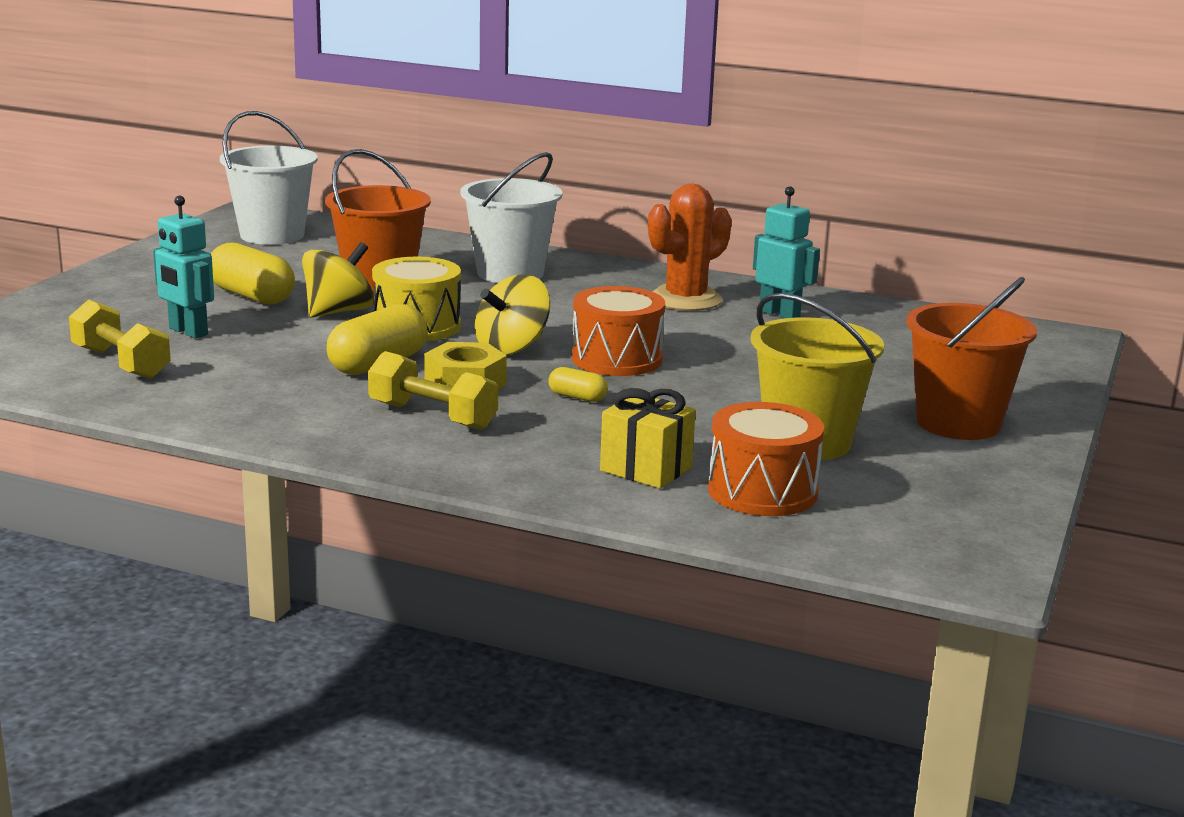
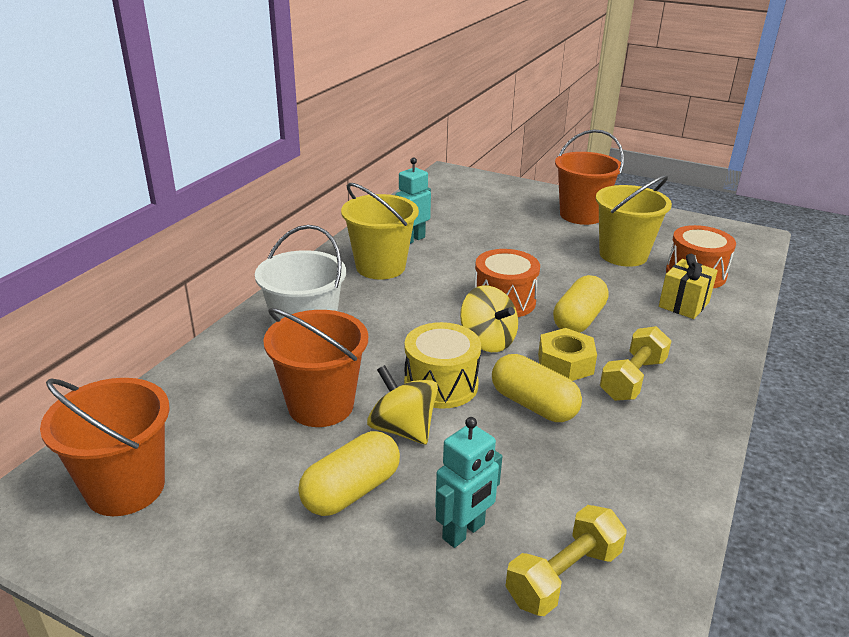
camera: 85 degrees left, 10 degrees up
white bucket [220,111,318,245] -> orange bucket [40,378,170,516]
yellow capsule [549,367,608,402] -> yellow capsule [553,275,609,333], size x1.97
orange cactus [648,184,732,311] -> yellow bucket [341,183,419,279]

